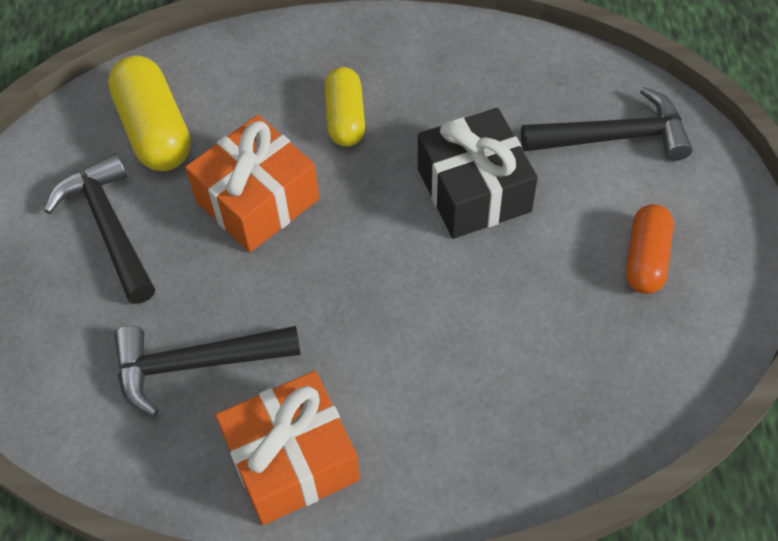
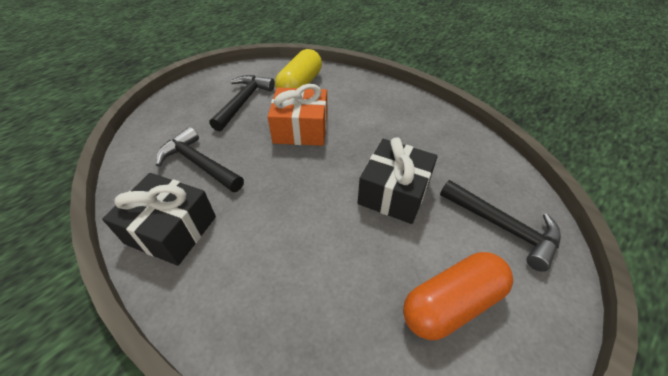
camera: 45 degrees right, 10 degrees down
orange gift [216,371,360,525] -> black gift [102,173,216,266]
yellow capsule [325,67,365,147] -> none
orange capsule [626,204,674,294] -> orange capsule [403,252,513,340], size x1.51

